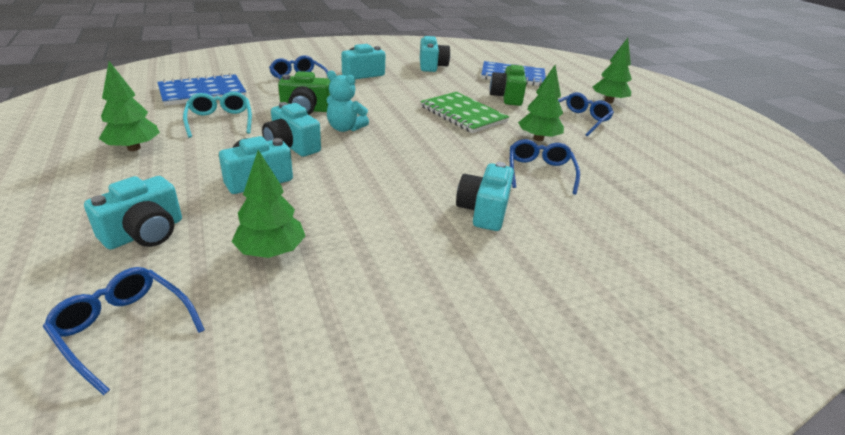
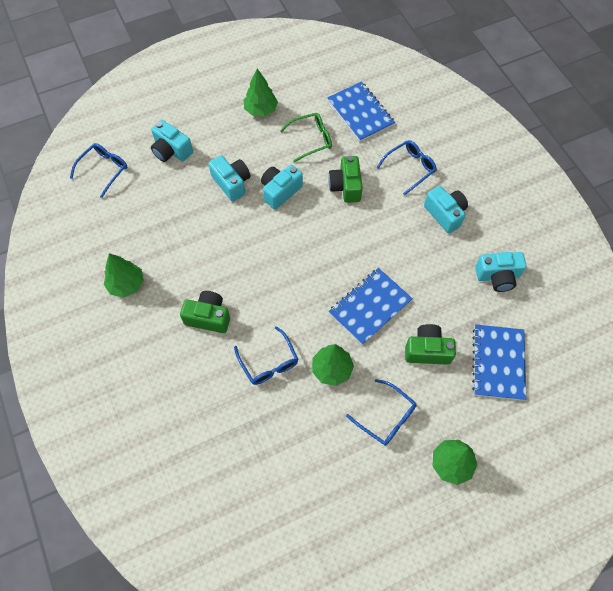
camera: 90 degrees right, 30 degrees up
turquoise glasses [183,92,252,138] -> green glasses [280,113,332,162]
green tree [232,150,305,258] -> green tree moved to [104,253,144,298]
turquoise teddy bear [326,70,369,132] -> none
green notebook [420,92,509,133] -> blue notebook [329,268,413,345]
turquoise camera [456,162,514,231] -> green camera [180,291,230,333]
blue glasses [510,139,580,195] -> blue glasses turned 60 degrees clockwise [234,326,298,385]

